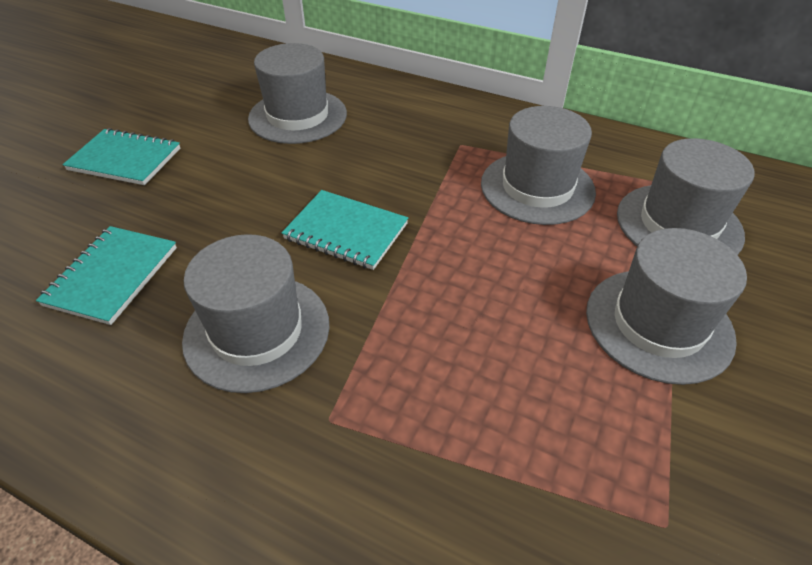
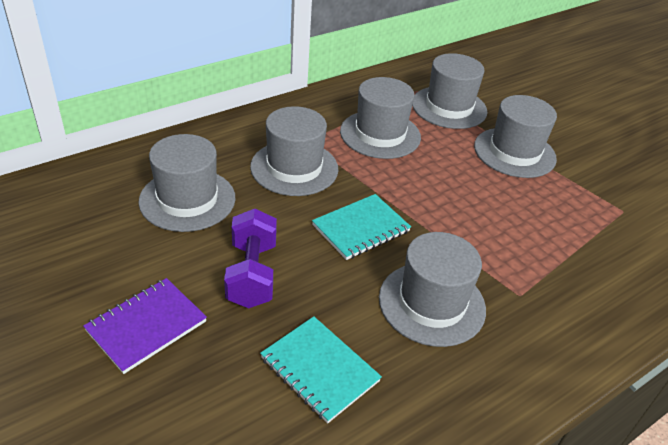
camera: 65 degrees left, 5 degrees down
turquoise notebook [63,128,180,185] -> purple notebook [83,278,207,374]
none -> purple dumbbell [224,209,277,308]
none -> grey hat [250,106,338,196]

